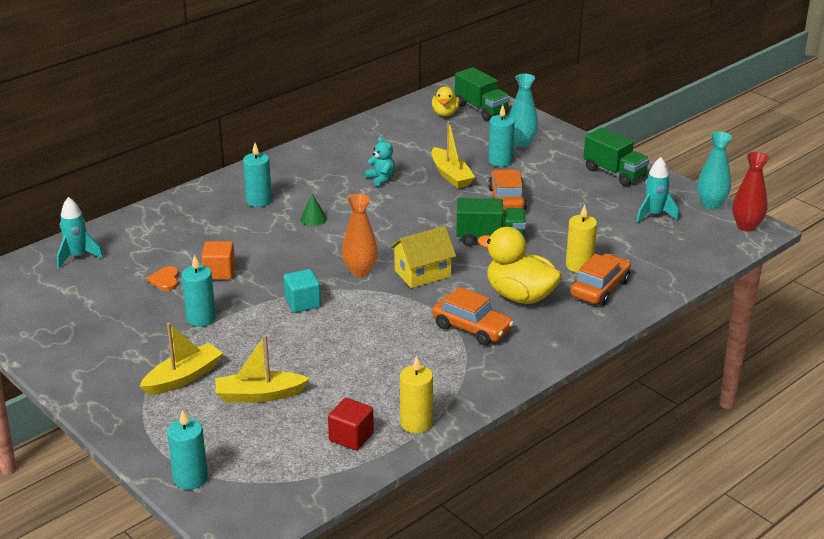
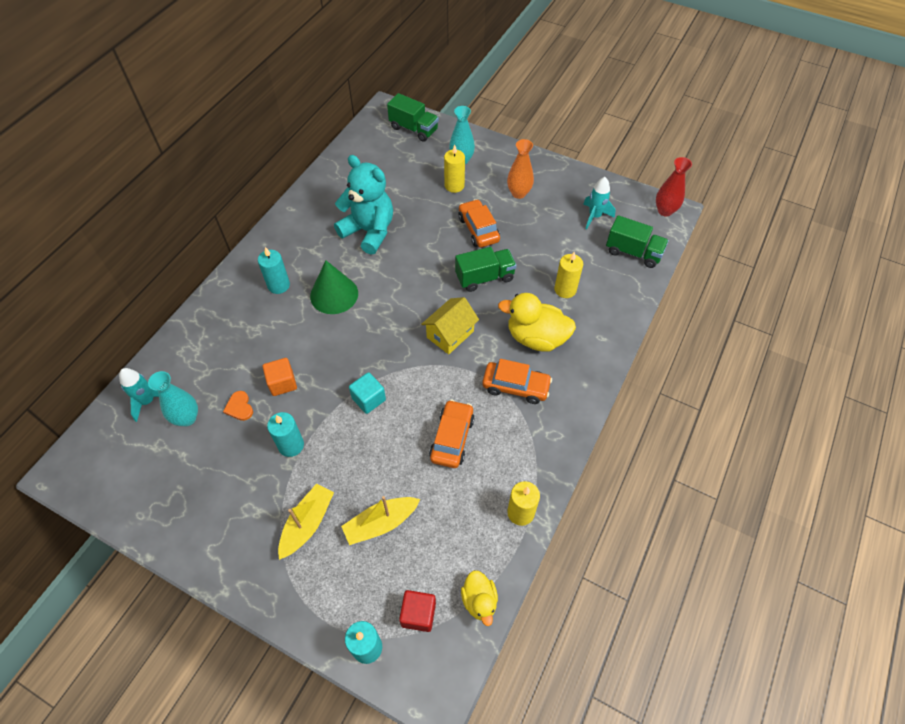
camera: 20 degrees left, 25 degrees up
green cone [300,194,327,226] -> green cone [310,260,358,314], size x2.12
red cube [328,398,374,451] -> red cube moved to [399,590,436,632]
orange vase [342,194,378,277] -> orange vase moved to [507,139,534,199]
turquoise teddy bear [365,137,395,187] -> turquoise teddy bear [334,155,393,255], size x2.29
yellow duck [432,87,460,117] -> yellow duck moved to [461,570,498,626]
yellow boat [432,121,475,189] -> none
turquoise candle [488,105,515,167] -> yellow candle [444,145,465,193]
orange car [570,254,631,306] -> orange car moved to [429,400,475,468]
green truck [583,128,650,186] -> green truck moved to [606,215,669,268]
turquoise vase [697,131,732,210] -> turquoise vase moved to [148,371,198,426]

